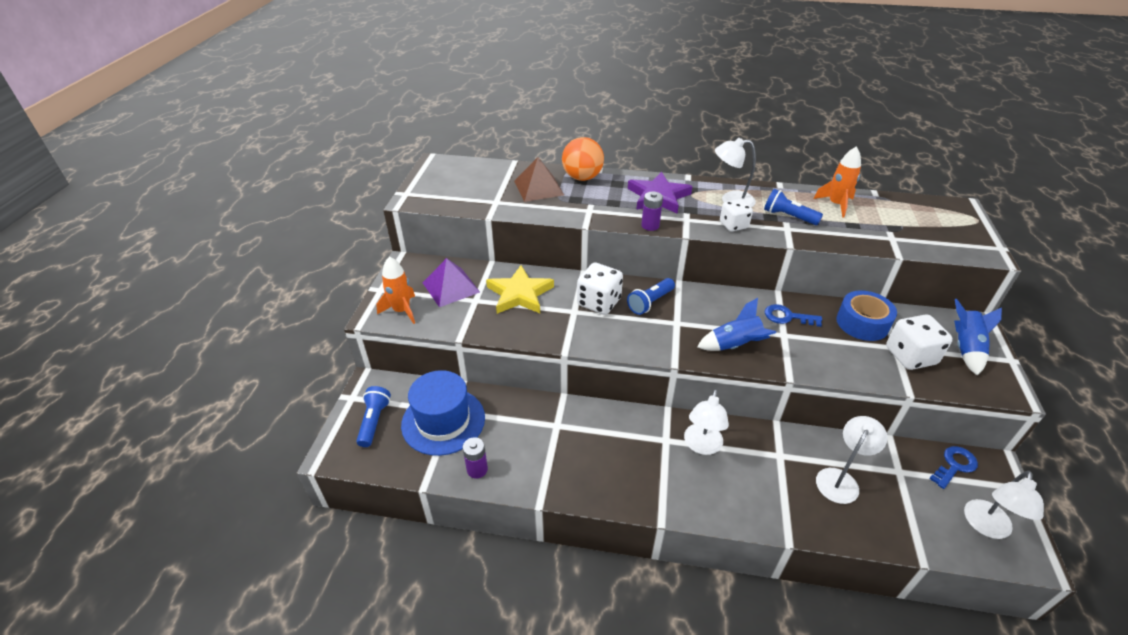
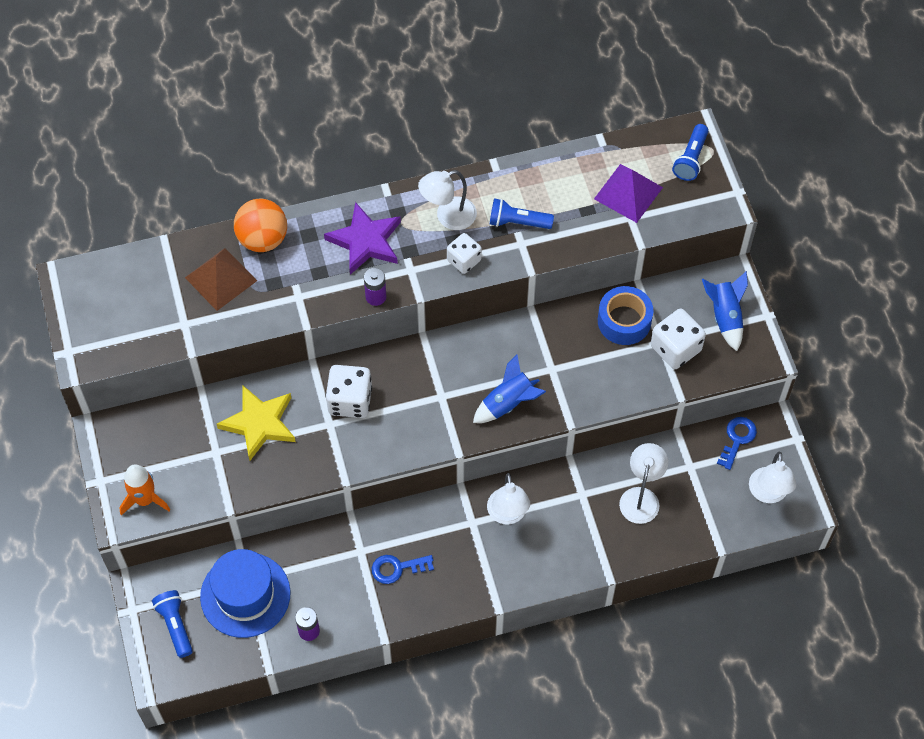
camera: 25 degrees left, 20 degrees up
purple pyramid [423,258,480,307] -> purple pyramid moved to [594,164,663,223]
blue flashlight [627,278,675,315] -> blue flashlight moved to [672,124,708,181]
blue key [765,304,822,327] -> blue key moved to [372,555,434,584]
orange rocket [814,146,861,217] -> none

